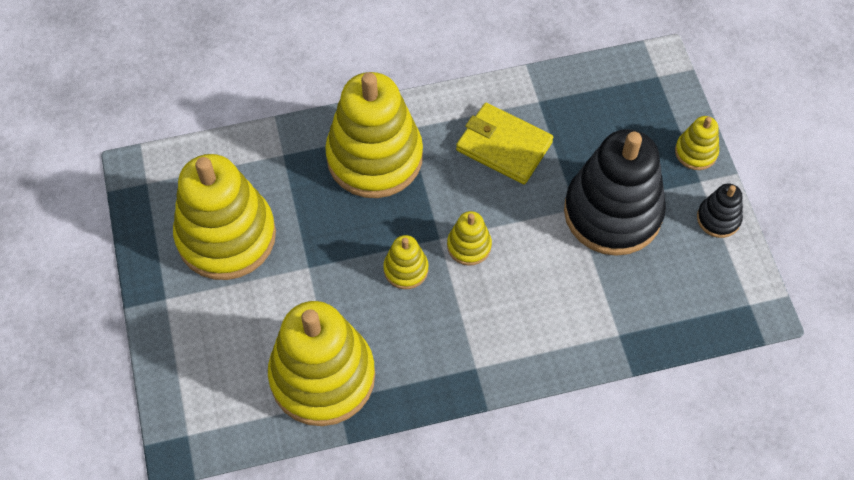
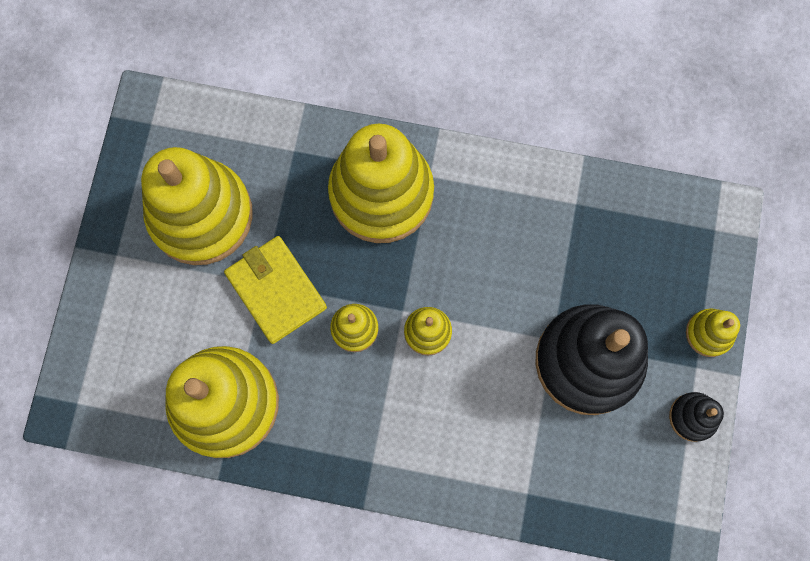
camera: 25 degrees right, 15 degrees up
yellow wallet [456,103,553,184] -> yellow wallet moved to [224,236,327,344]

